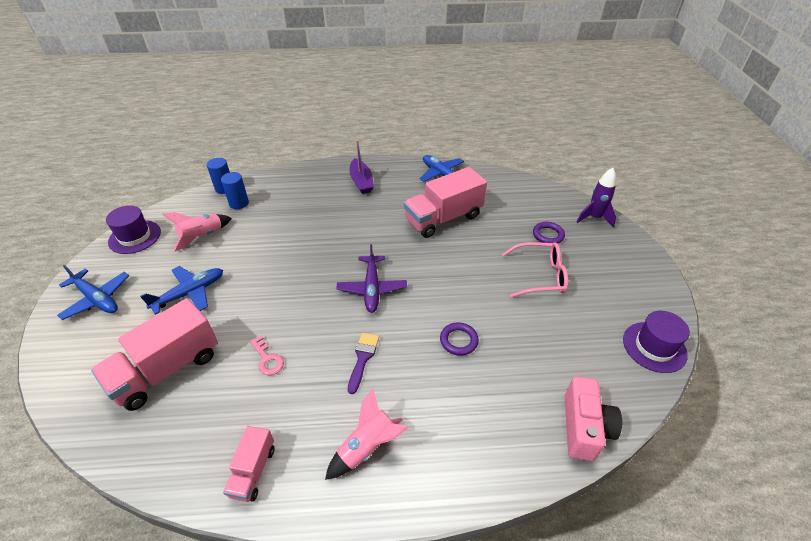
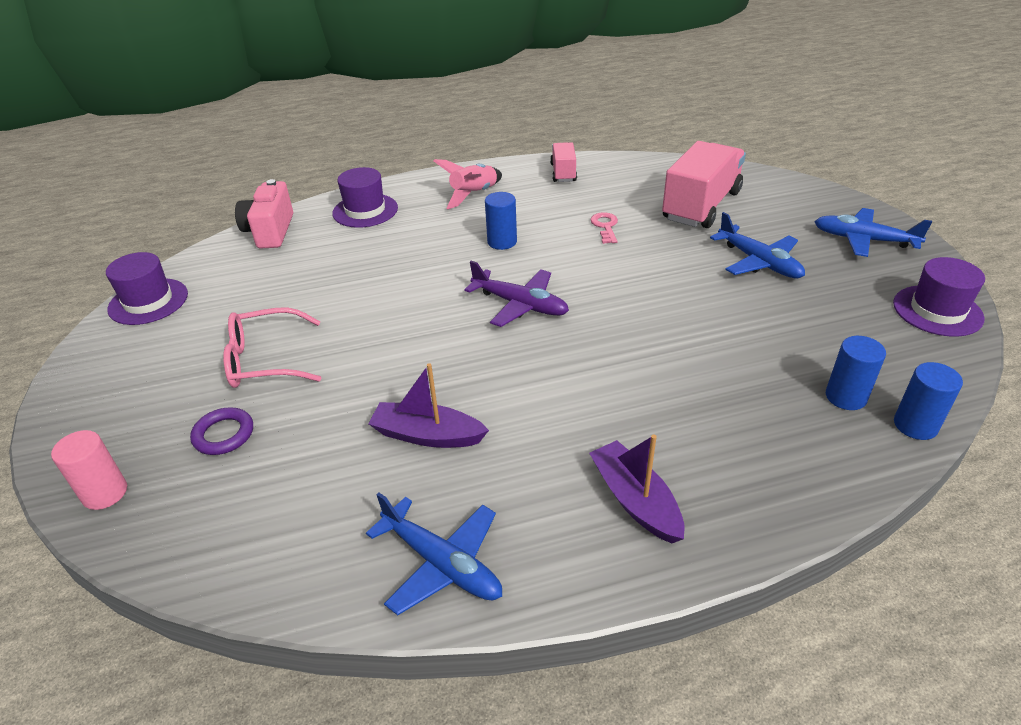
camera: 170 degrees right, 5 degrees down
blue plane [140,266,223,315] -> blue plane turned 75 degrees counterclockwise [710,212,805,278]
pink rocket [162,212,232,252] -> none
pink key [250,335,284,375] -> pink key turned 45 degrees clockwise [591,212,618,244]
purple plane [336,244,407,313] -> purple plane turned 135 degrees clockwise [464,261,569,327]
purple brush [348,333,379,394] -> blue cylinder [485,192,517,250]
pink truck [404,167,487,238] -> purple boat [368,363,489,448]
purple ring [440,322,479,356] -> none
purple rocket [577,168,616,227] -> pink cylinder [51,430,127,510]
none -> purple hat [332,167,398,228]

